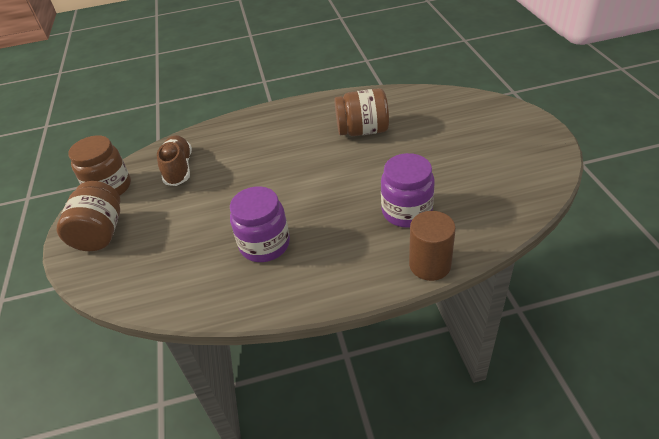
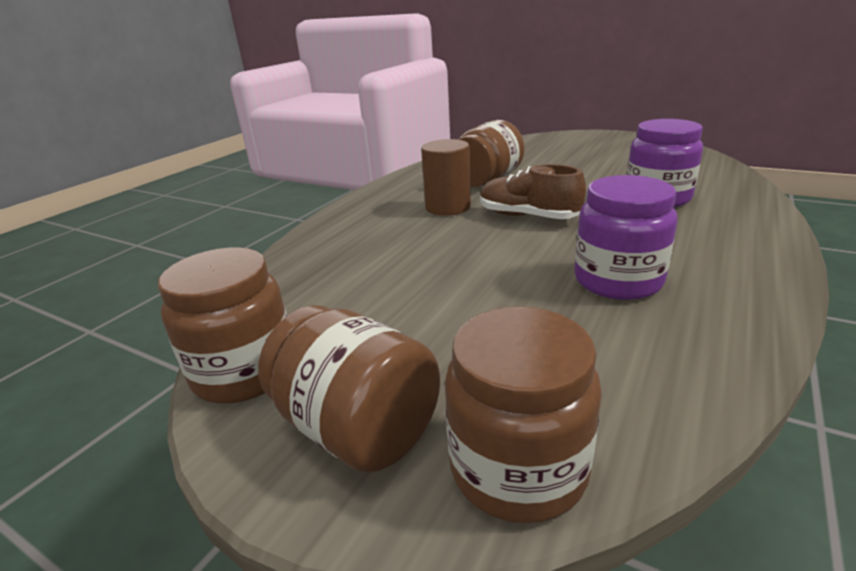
camera: 50 degrees left, 15 degrees down
brown shoe [157,135,192,186] -> brown shoe moved to [480,164,586,219]
brown cylinder [409,211,456,281] -> brown cylinder moved to [421,139,471,216]
none -> brown jar [445,307,602,524]

